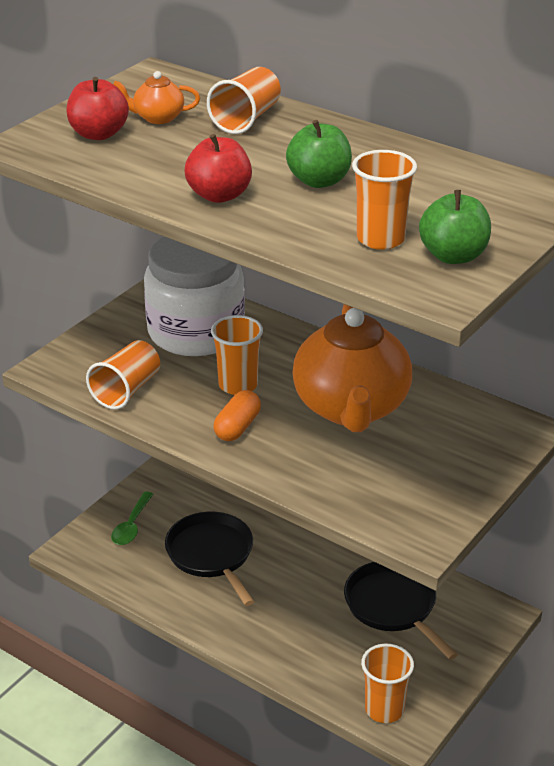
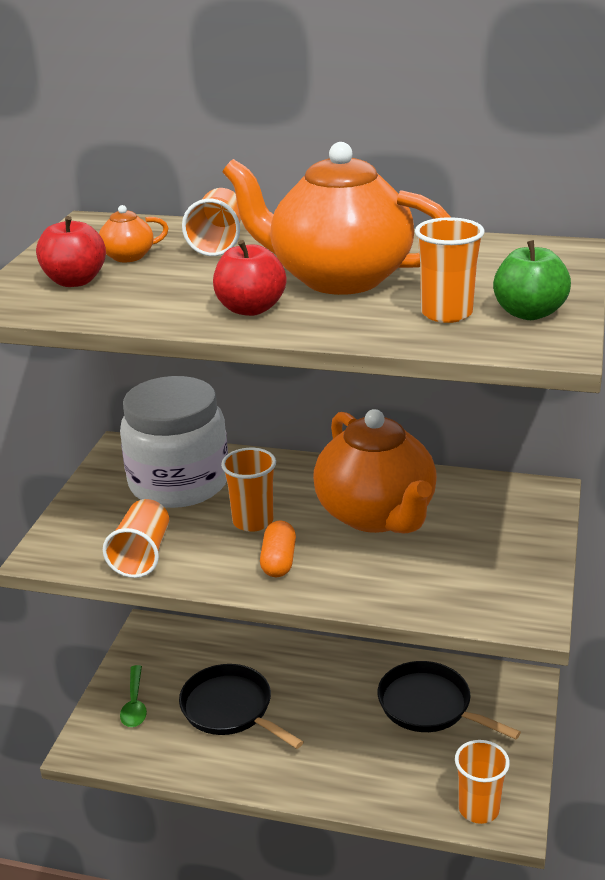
camera: 20 degrees left, 5 degrees down
green apple [286,120,352,188] -> orange teapot [223,142,452,295]

